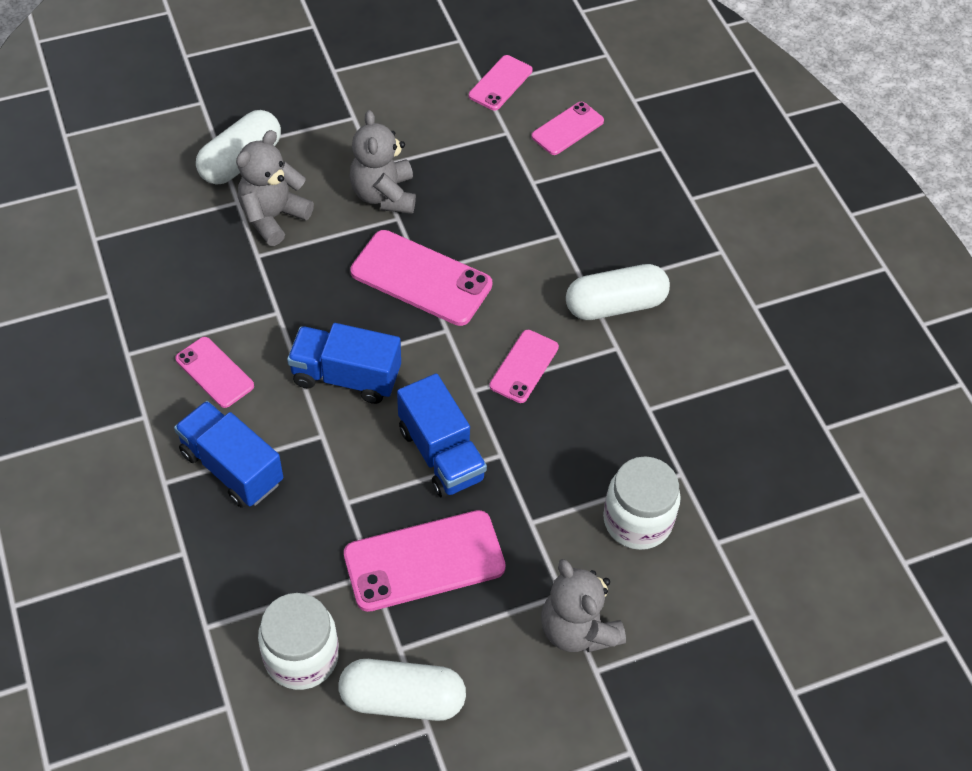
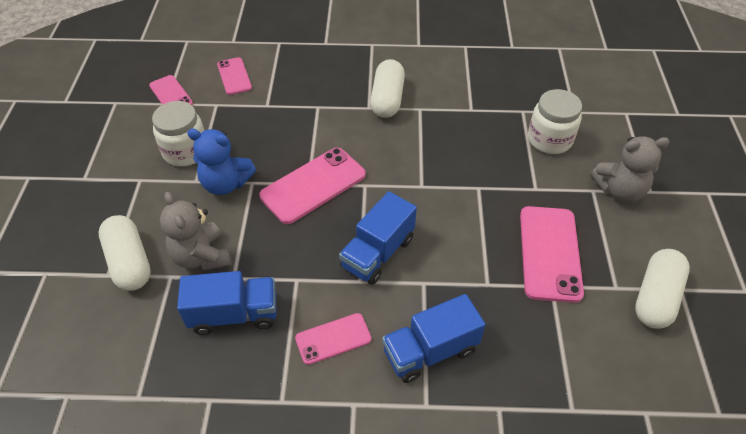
camera: 65 degrees left, 5 degrees down
white jar [258,593,339,690] -> white jar moved to [152,101,205,167]
grey teddy bear [350,110,416,214] -> blue teddy bear [187,129,256,195]
blue truck [397,373,487,498] -> blue truck moved to [177,271,277,335]
pink phone [489,330,559,403] -> none

